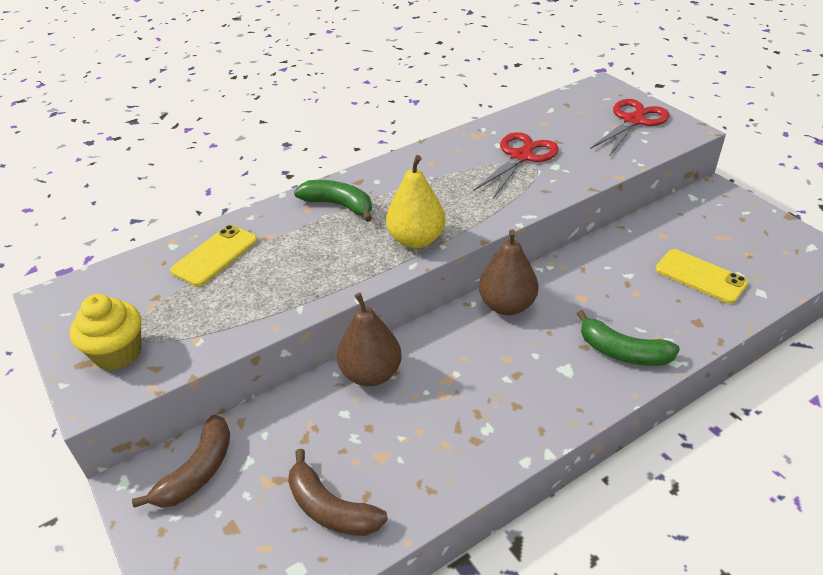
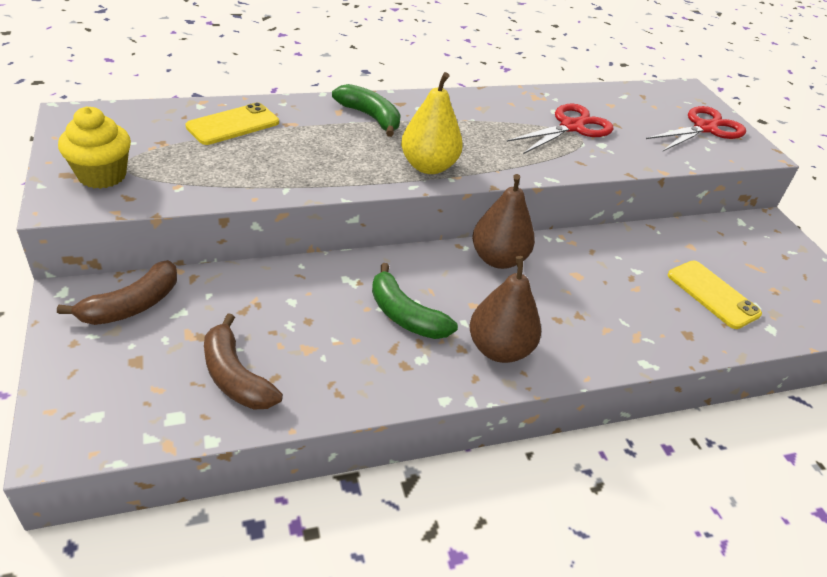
camera: 10 degrees right, 0 degrees up
brown pear [337,293,402,386] -> brown pear moved to [469,256,541,363]
green banana [577,310,680,366] -> green banana moved to [372,263,458,339]

